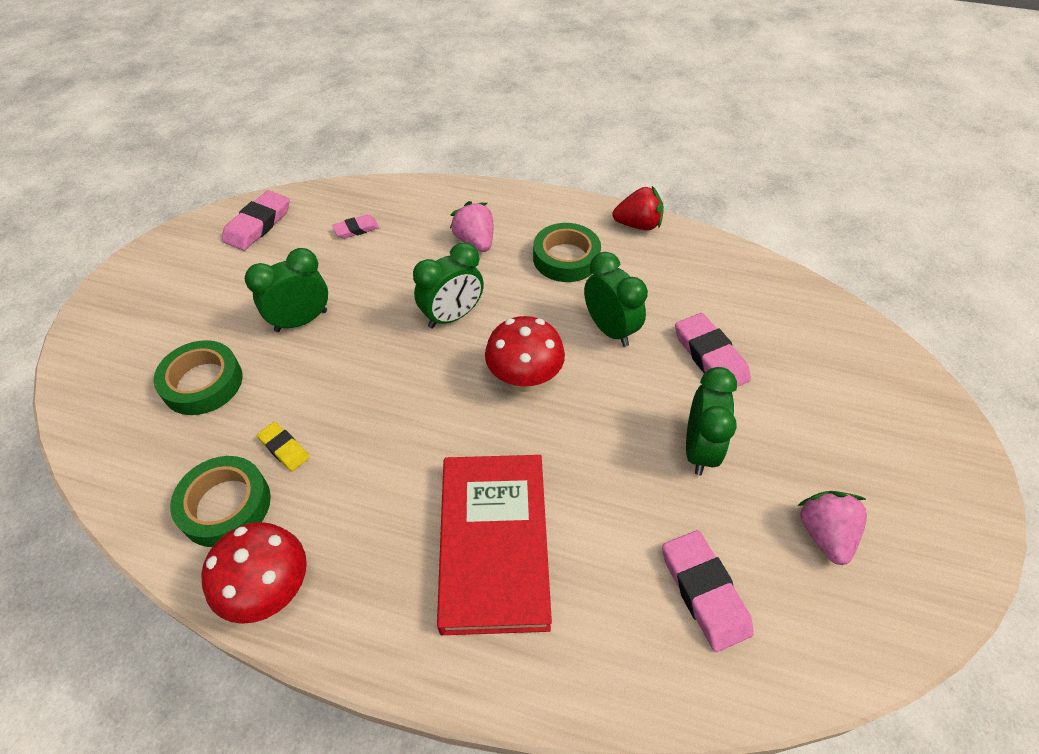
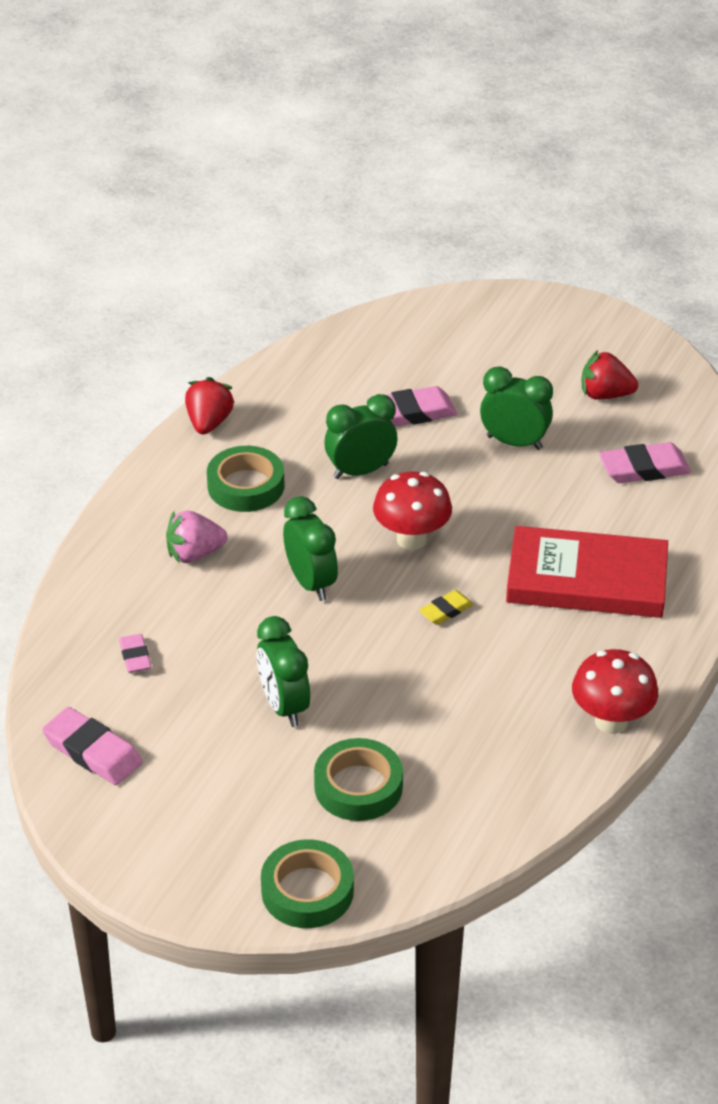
camera: 80 degrees left, 10 degrees down
green tape [170,456,271,547] -> green tape moved to [261,839,354,928]
yellow eraser [257,422,310,471] -> yellow eraser moved to [419,590,474,625]
pink strawberry [797,491,867,565] -> red strawberry [582,350,638,400]

